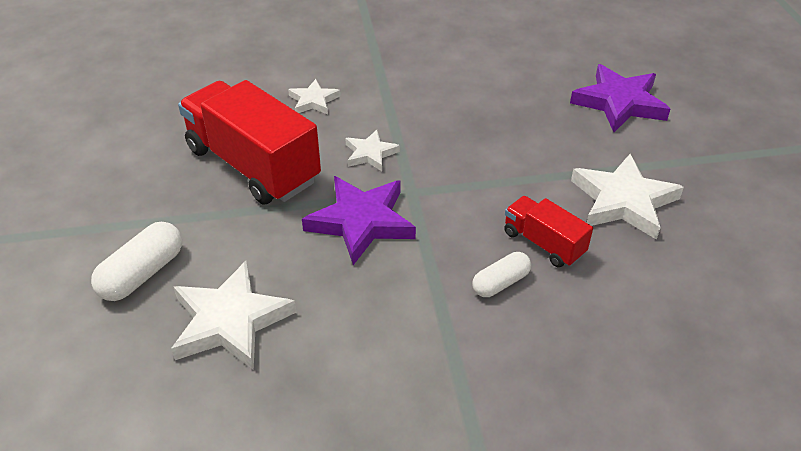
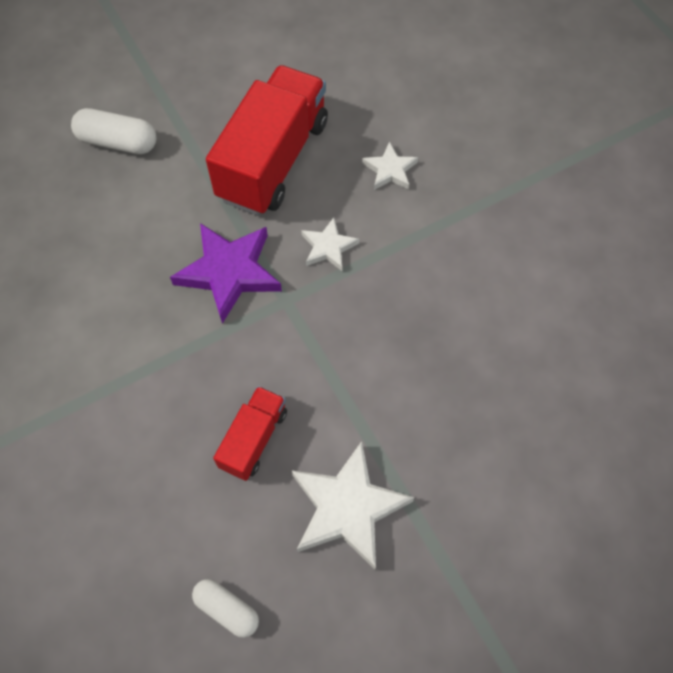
camera: 70 degrees right, 20 degrees up
white star [171,261,296,370] -> none
white capsule [472,252,531,297] -> white capsule moved to [192,579,259,638]
purple star [570,64,670,132] -> none

